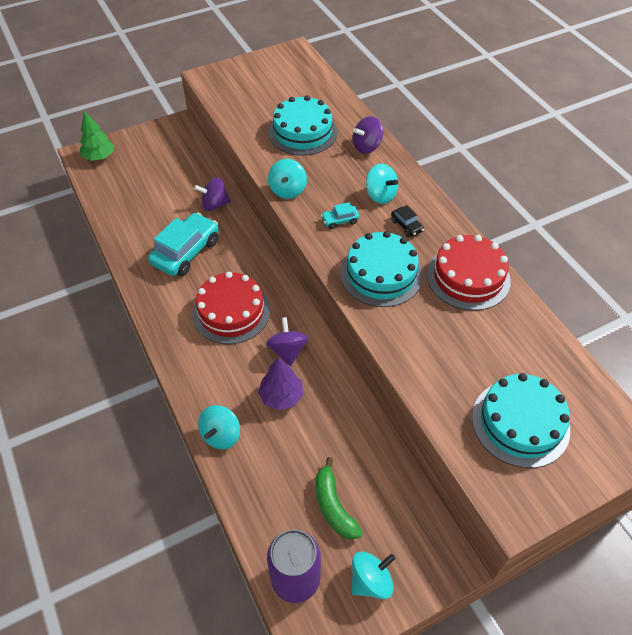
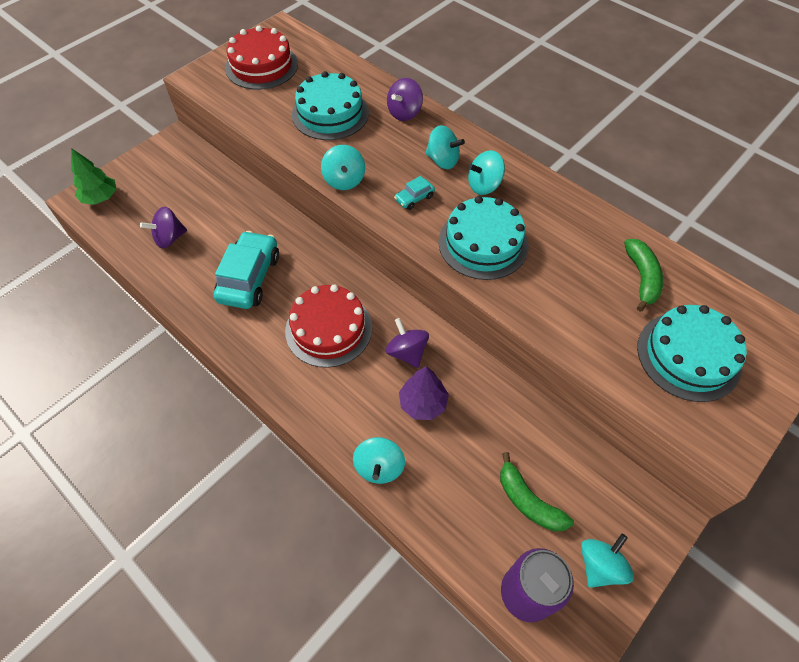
camera: 20 degrees left, 5 degrees up
purple spinning top [194,177,231,211] -> purple spinning top moved to [140,207,187,249]
black car [391,205,424,237] -> turquoise spinning top [468,150,505,195]
red cake [427,235,511,310] -> red cake moved to [225,26,298,90]
none -> green banana [624,239,663,312]

